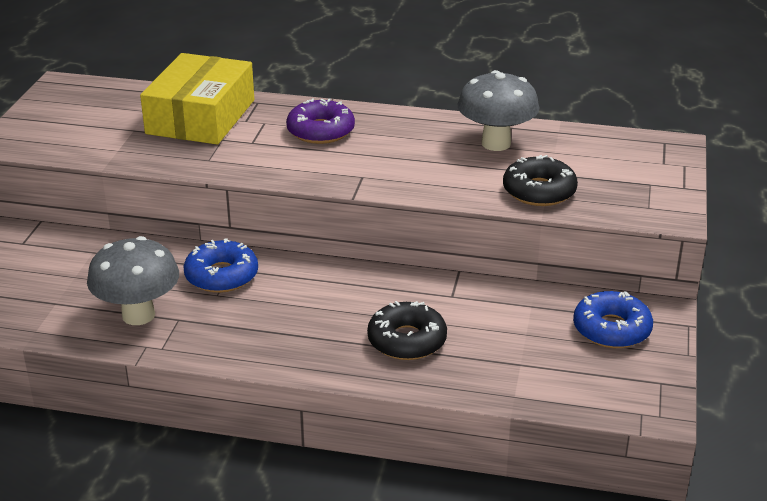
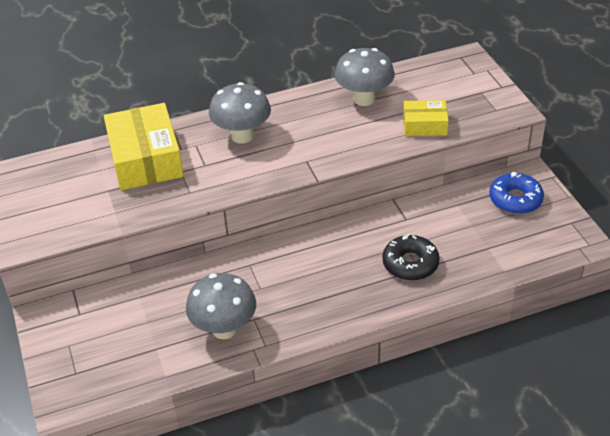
camera: 30 degrees left, 10 degrees up
blue donut [184,238,258,293] -> none
purple donut [286,98,355,144] -> grey mushroom [209,82,271,144]
black donut [503,155,578,206] -> yellow box [403,100,449,136]

